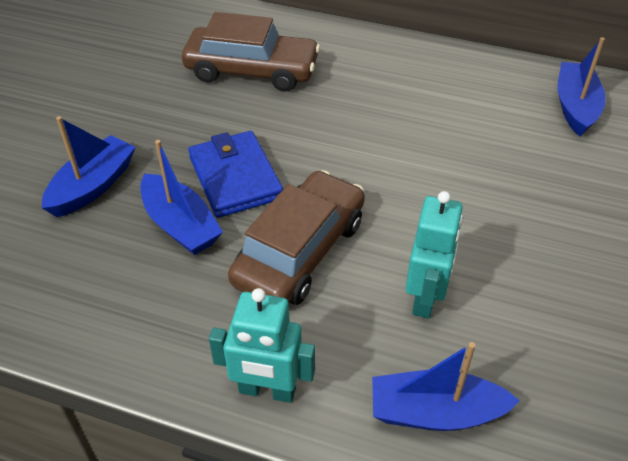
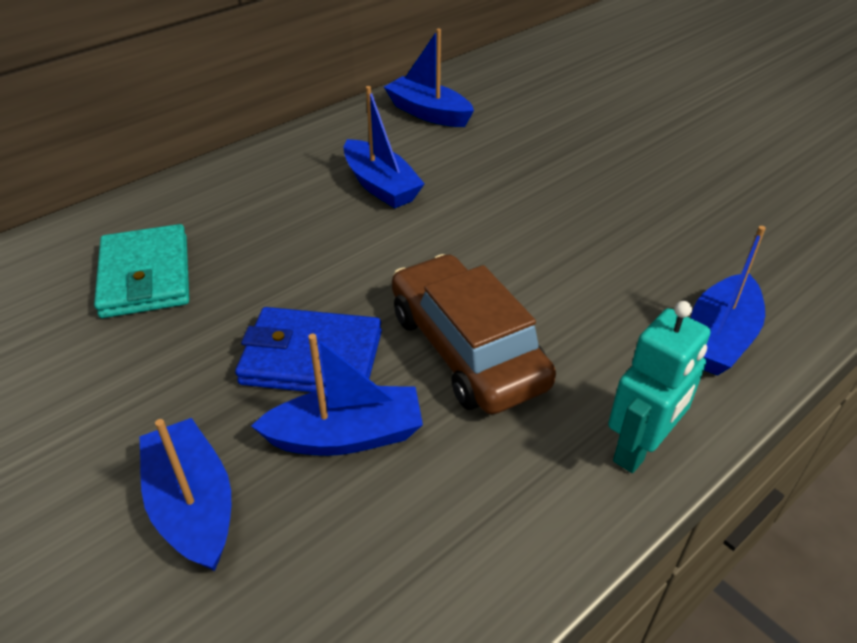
camera: 60 degrees left, 5 degrees down
brown car [182,12,320,91] -> turquoise wallet [94,224,189,318]
turquoise robot [406,191,463,319] -> none
none -> blue boat [344,86,425,208]

